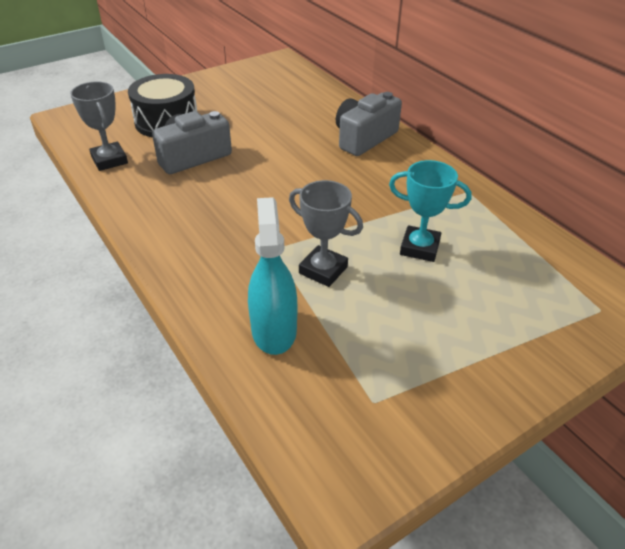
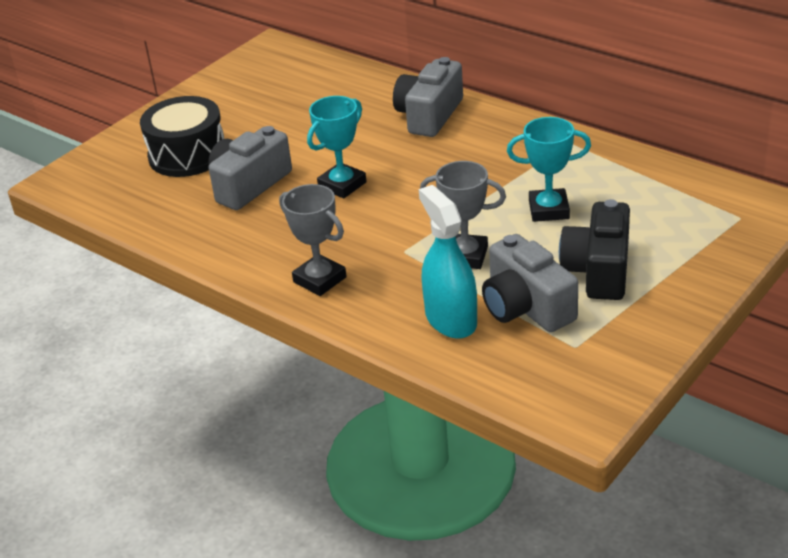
camera: 15 degrees left, 5 degrees down
grey trophy [70,81,128,171] -> grey trophy moved to [279,184,347,296]
none -> turquoise trophy [307,96,367,198]
none -> grey camera [482,234,578,332]
none -> black camera [559,199,630,300]

